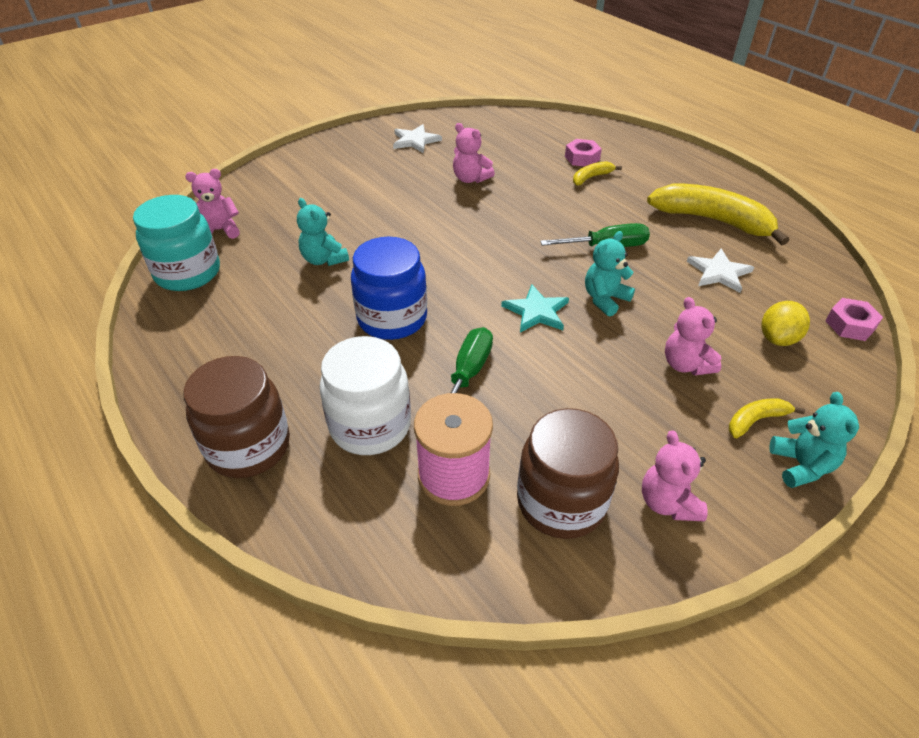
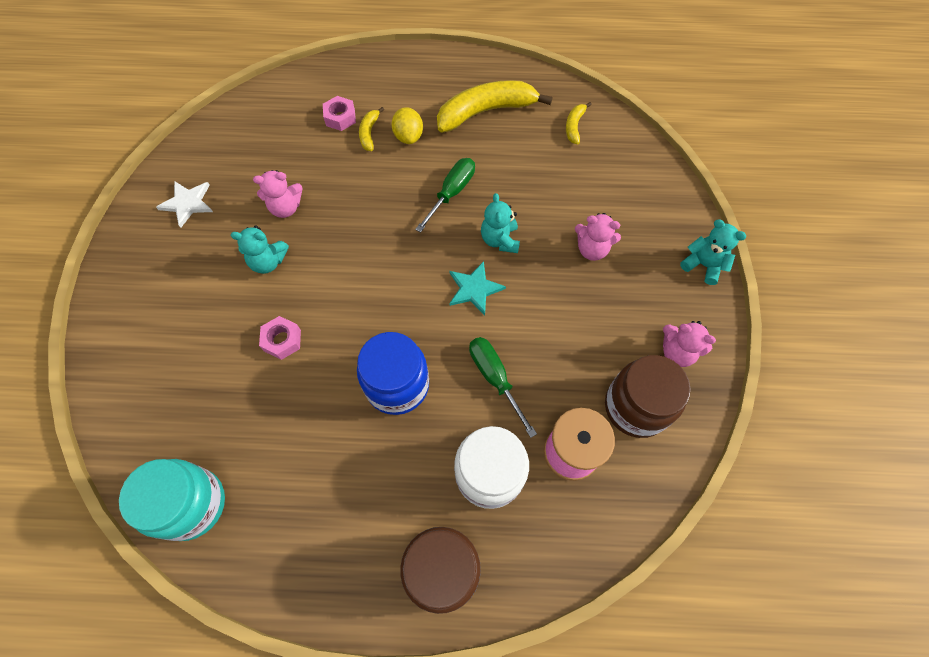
camera: 50 degrees left, 20 degrees up
pink teddy bear [185,169,240,239] -> none
turquoise teddy bear [297,198,349,266] -> turquoise teddy bear moved to [231,225,289,274]
white star [687,249,754,293] -> none
yellow banana [729,399,805,438] -> yellow banana moved to [566,102,592,144]
yellow lemon [761,301,810,346] -> yellow lemon moved to [391,107,423,144]
pink nut [825,298,883,341] -> pink nut moved to [259,316,301,360]

